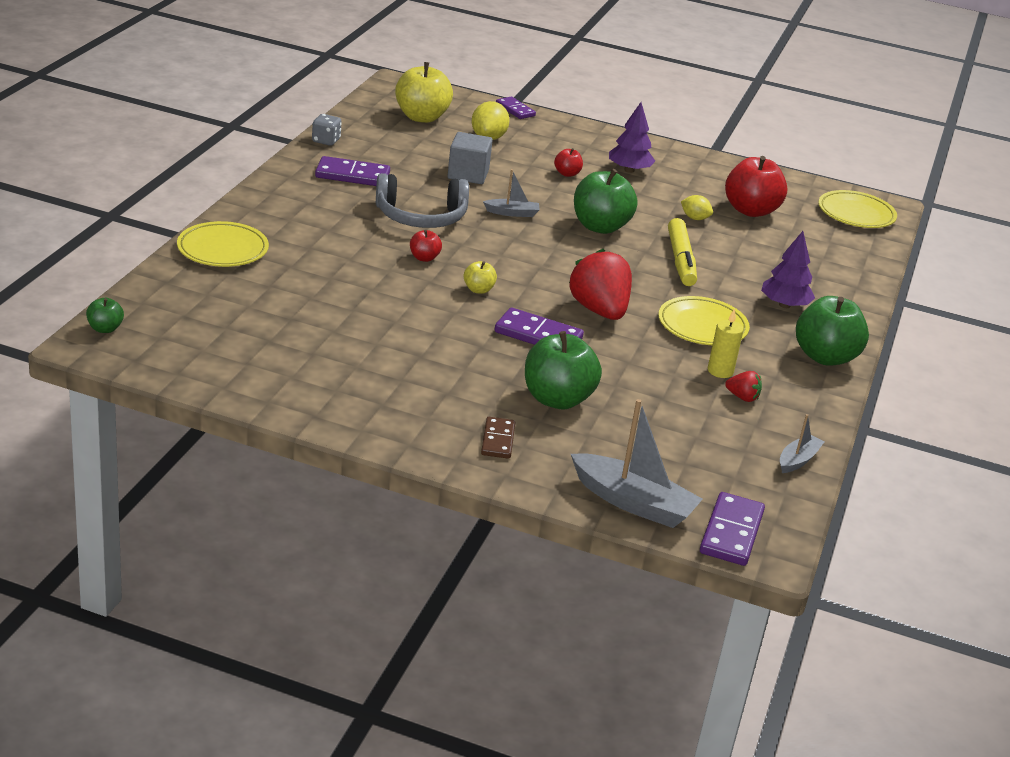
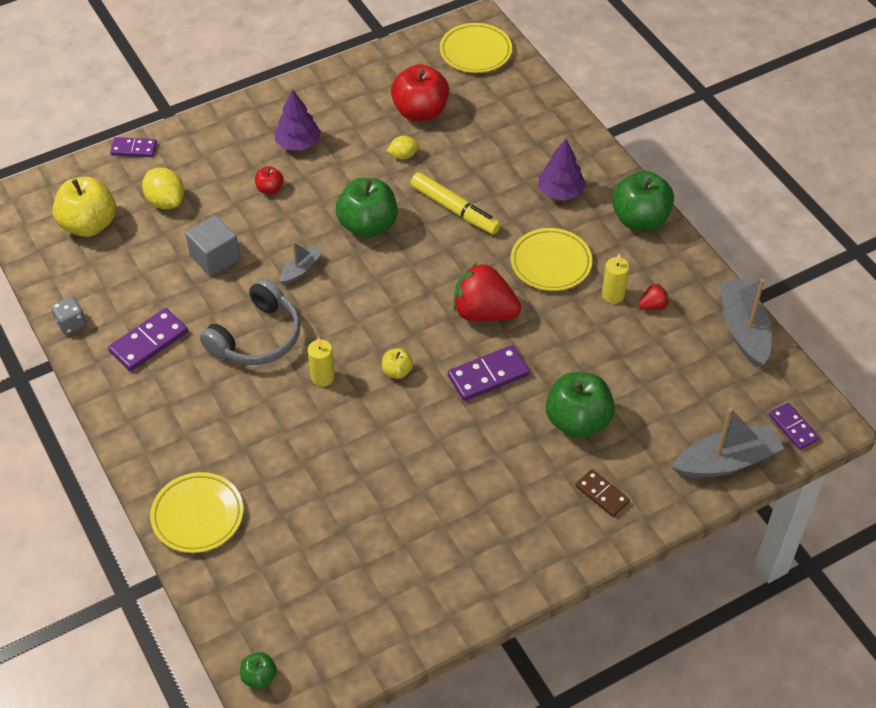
camera: 45 degrees left, 20 degrees up
red apple [410,230,442,262] -> yellow candle [308,337,335,387]
purple domino [700,492,765,566] -> purple domino [769,403,819,450], size x0.65
grey boat [780,414,824,473] -> grey boat [719,278,772,368], size x1.87

